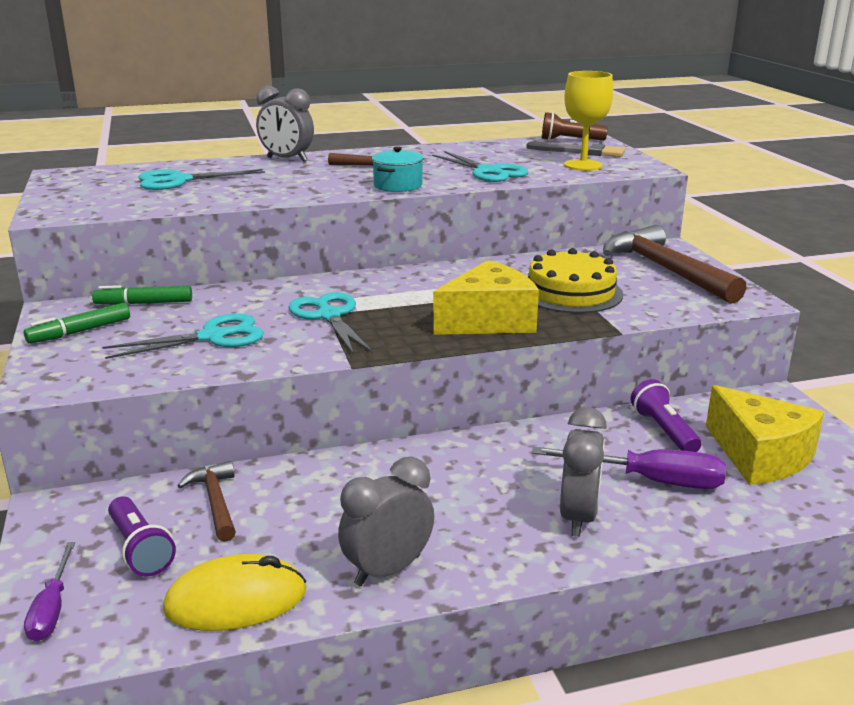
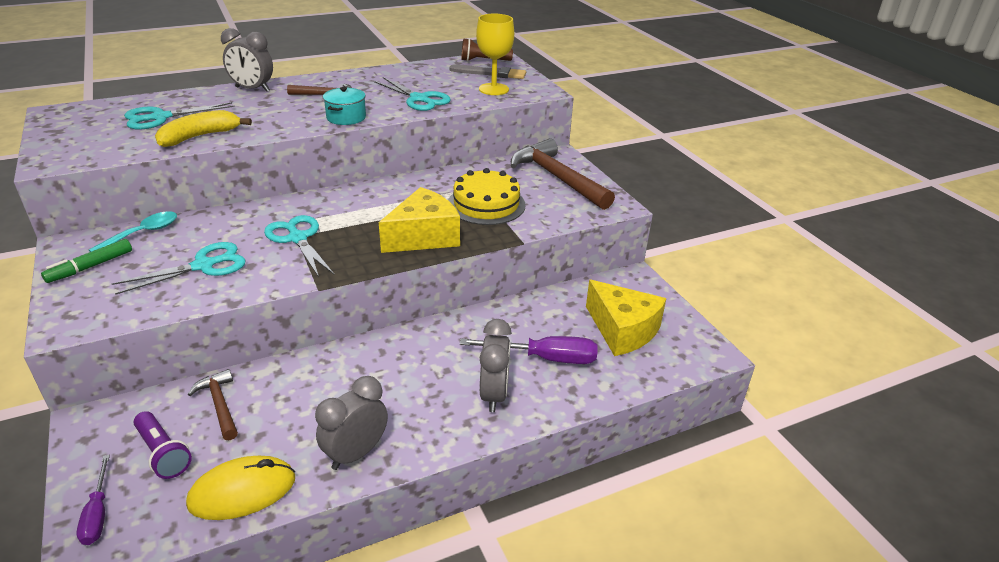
camera: 10 degrees left, 10 degrees up
green marker [92,285,192,305] -> turquoise spoon [89,211,177,252]
purple flashlight [631,379,701,452] -> none
none -> yellow banana [155,110,252,147]

